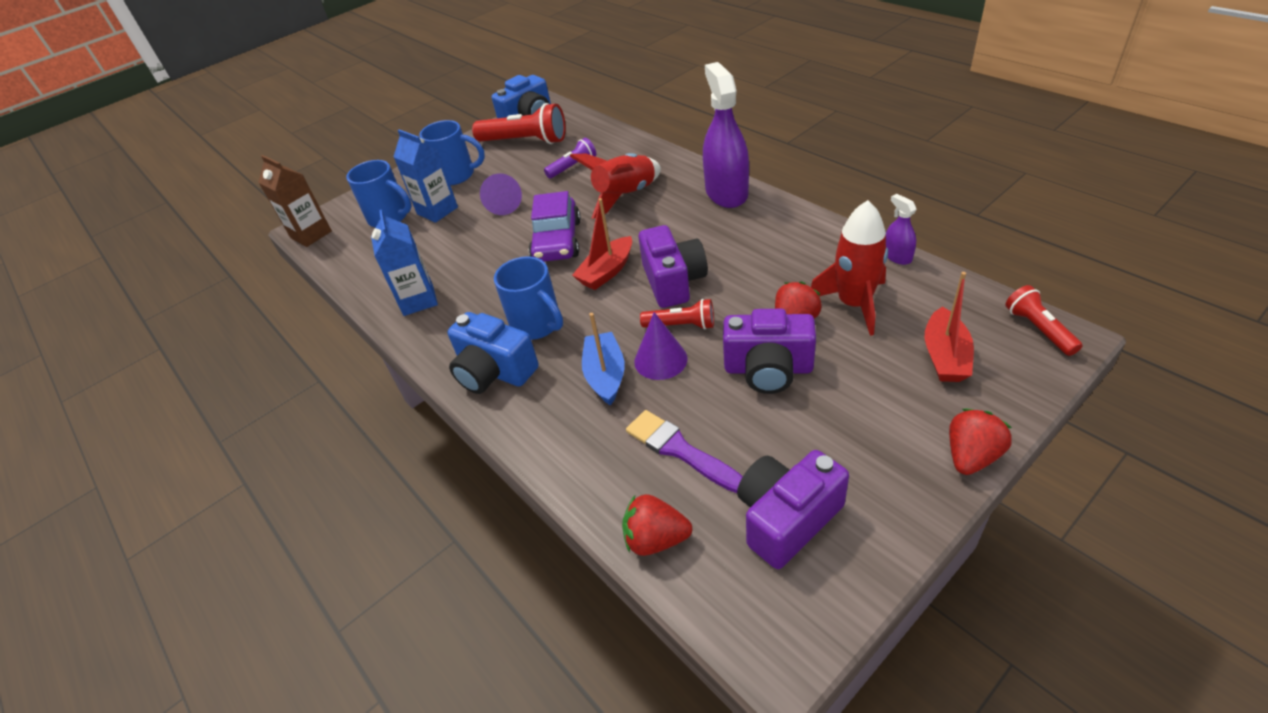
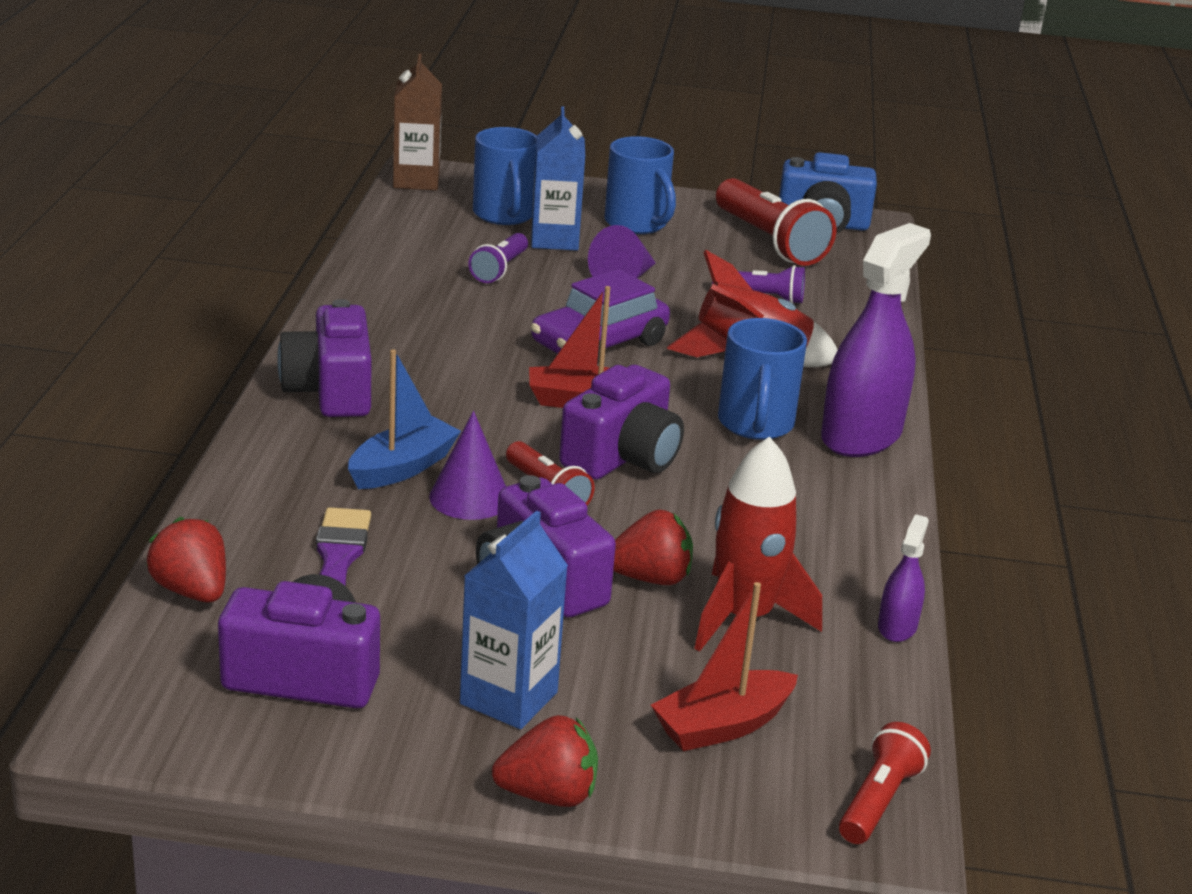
camera: 40 degrees right, 15 degrees down
blue carton [371,210,438,316] -> blue carton moved to [460,511,568,729]
blue camera [447,312,539,394] -> purple camera [277,299,372,417]
blue mug [494,256,563,340] -> blue mug moved to [718,318,807,440]
none -> purple flashlight [469,233,528,283]

